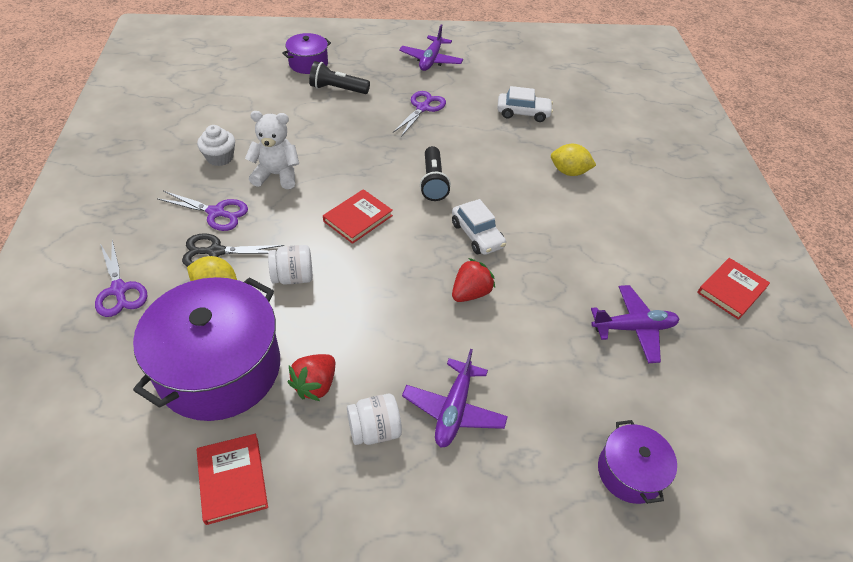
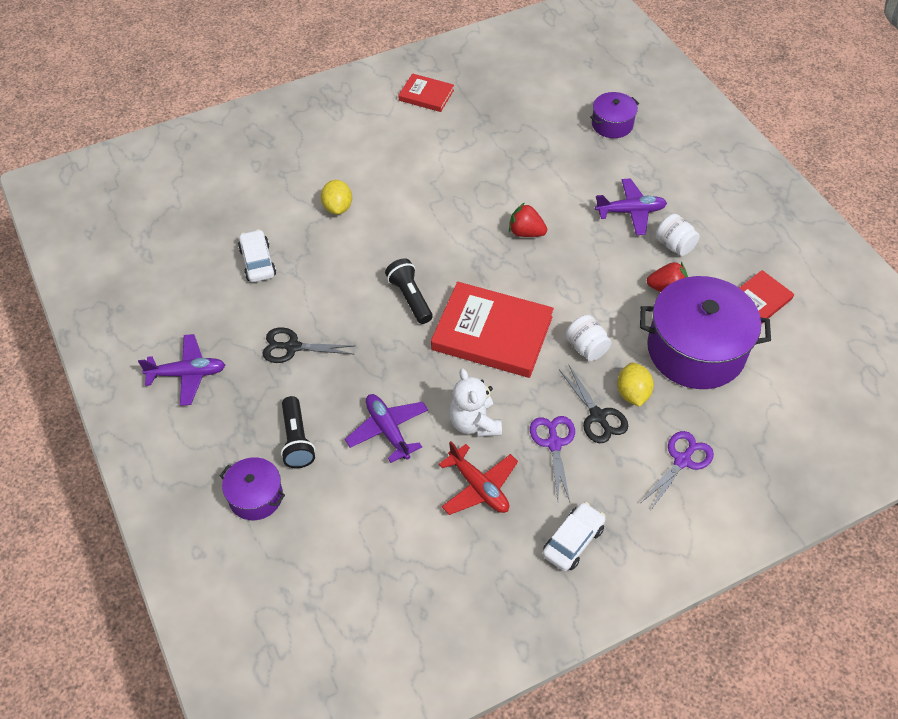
camera: 110 degrees left, 5 degrees up
white cupcake [197,125,235,166] -> red plane [439,441,518,515]
red book [323,189,393,244] -> red book [431,282,554,378], size x1.88
purple scissors [393,91,446,137] -> black scissors [262,327,355,363]
black flashlight [420,146,451,201] -> black flashlight turned 90 degrees counterclockwise [385,258,433,324]
white car [452,199,506,255] -> white car moved to [542,502,606,571]
purple plane [591,285,679,363] -> purple plane moved to [345,394,428,463]

